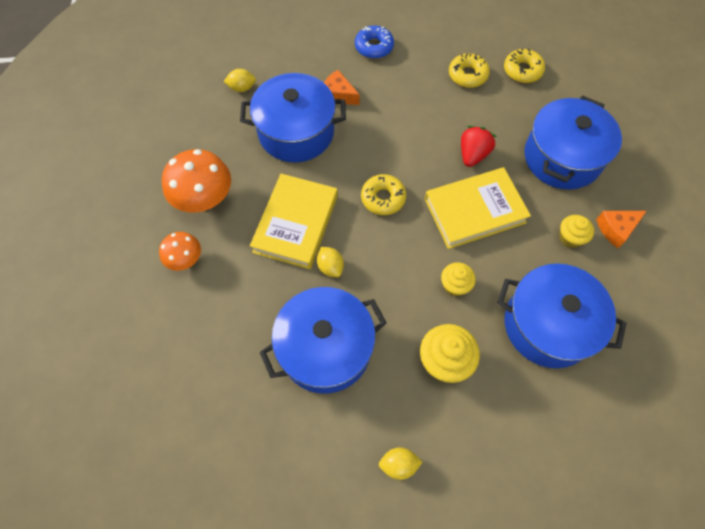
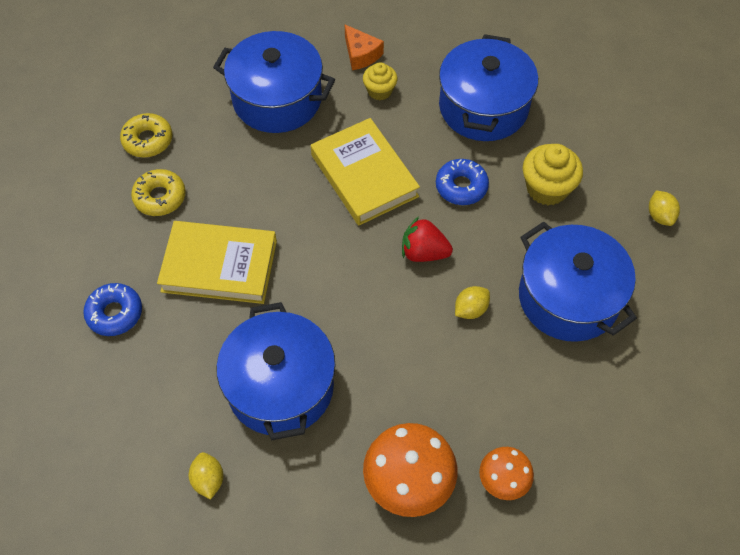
camera: 100 degrees left, 5 degrees down
yellow book [250,174,338,269] -> yellow book moved to [157,221,277,304]
orange cheese [324,70,360,105] -> none
yellow donut [361,174,406,215] -> none
yellow cupcake [441,262,476,296] -> blue donut [436,159,489,205]
red strawberry [461,126,497,167] -> red strawberry moved to [402,217,453,262]

